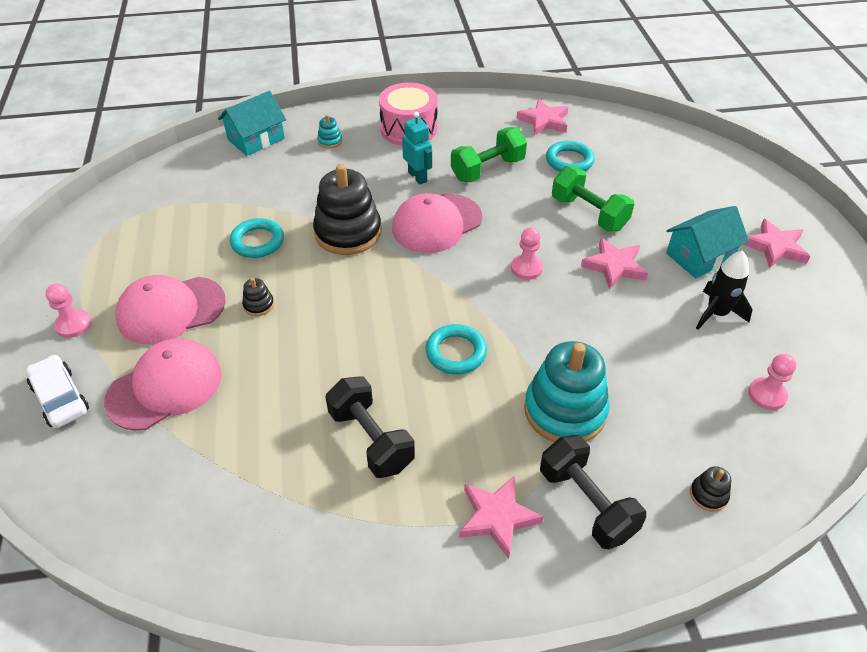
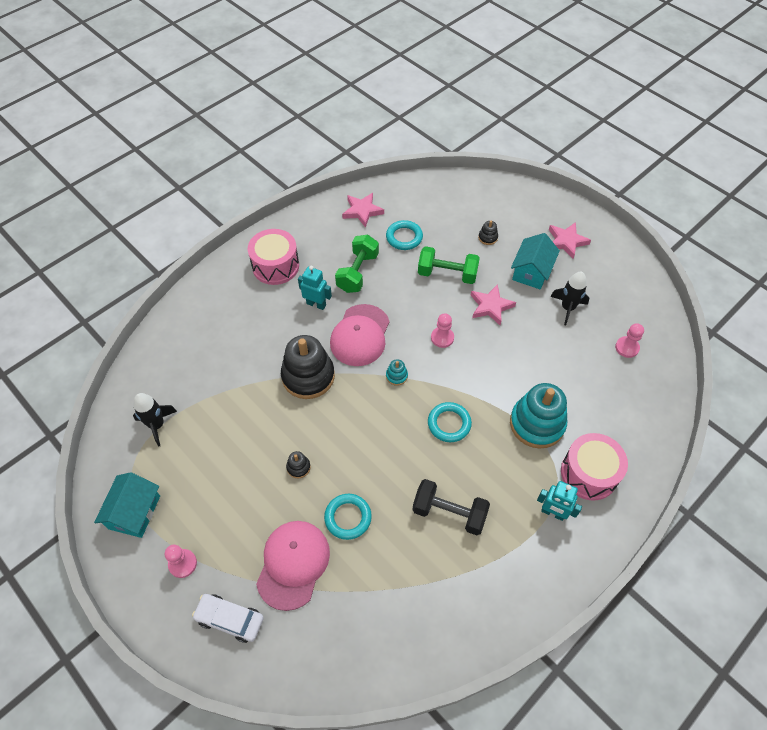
camera: 35 degrees left, 10 degrees up
pink cap [116,275,226,344] -> none
turquoise house [218,91,286,156] -> turquoise house moved to [94,472,160,538]
turquoise ring [230,218,284,258] -> turquoise ring moved to [324,494,372,540]
turquoise stacking toy [317,115,342,148] -> turquoise stacking toy moved to [386,359,408,386]
pink star [459,475,544,559] -> turquoise robot [537,481,582,521]
black dumbbell [540,435,646,549] -> pink drum [561,433,628,501]
black stacking toy [690,466,731,511] -> black stacking toy moved to [478,221,498,245]
none -> black rocket [133,393,177,447]

